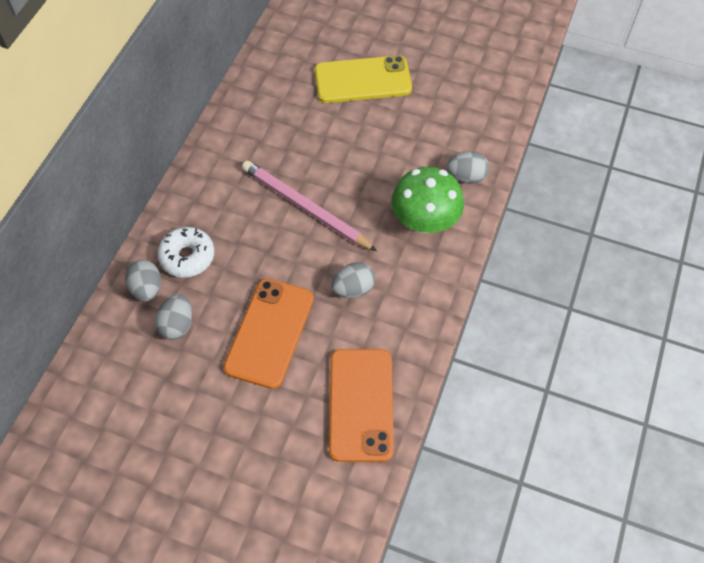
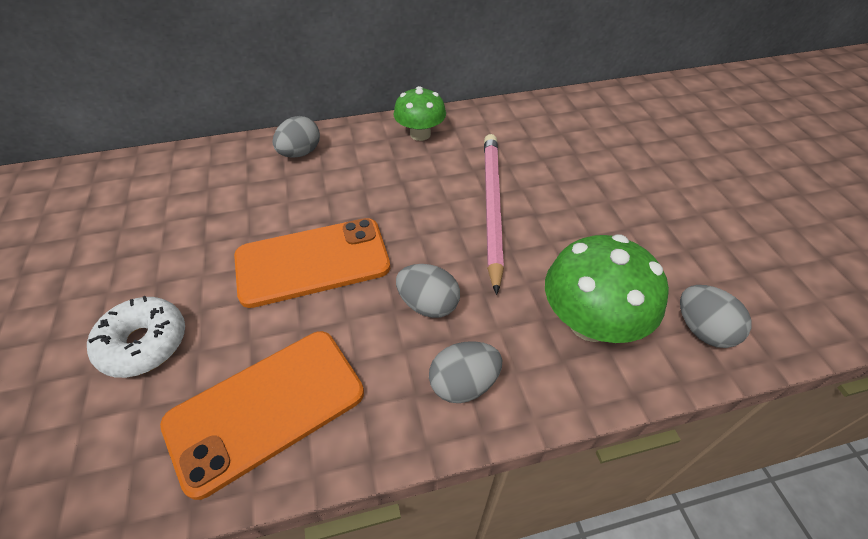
camera: 55 degrees right, 10 degrees down
grey egg [155,294,192,340] -> grey egg moved to [429,341,502,403]
white donut [157,227,214,278] -> white donut moved to [87,296,185,378]
yellow phone [315,55,412,103] -> none
none -> green mushroom [394,86,446,141]

